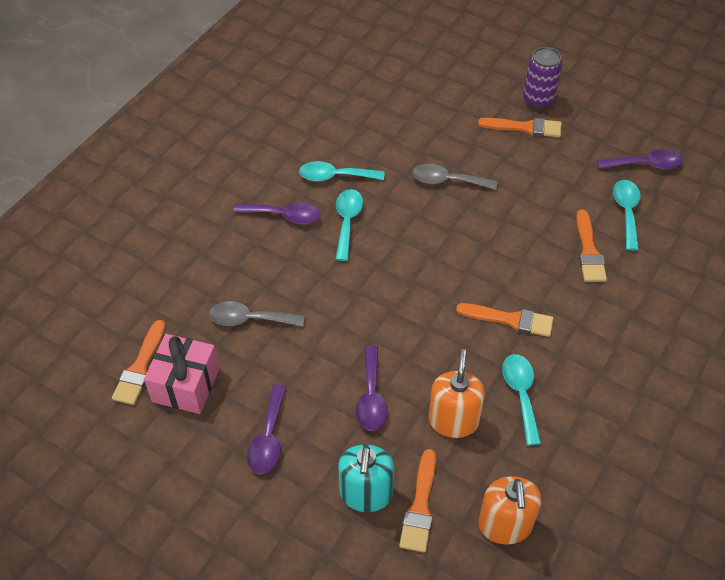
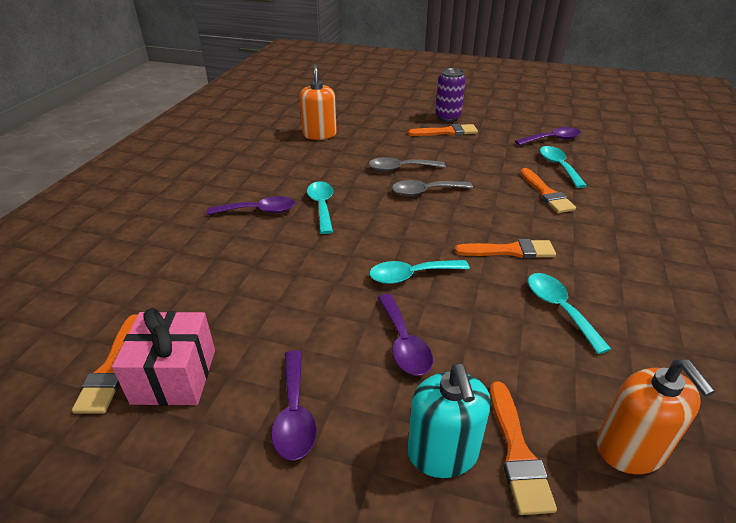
camera: 15 degrees left, 15 degrees down
grey spoon [209,301,305,327] -> grey spoon moved to [392,180,473,196]
turquoise spoon [299,161,384,182] -> turquoise spoon moved to [369,260,469,284]
orange soap dispenser [429,349,485,438] -> orange soap dispenser moved to [299,64,337,140]

